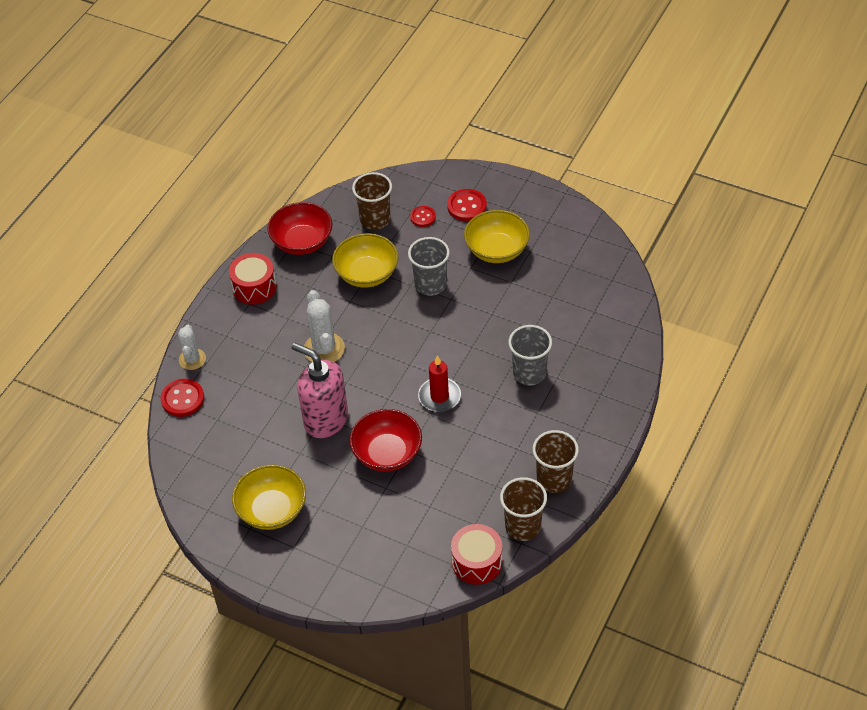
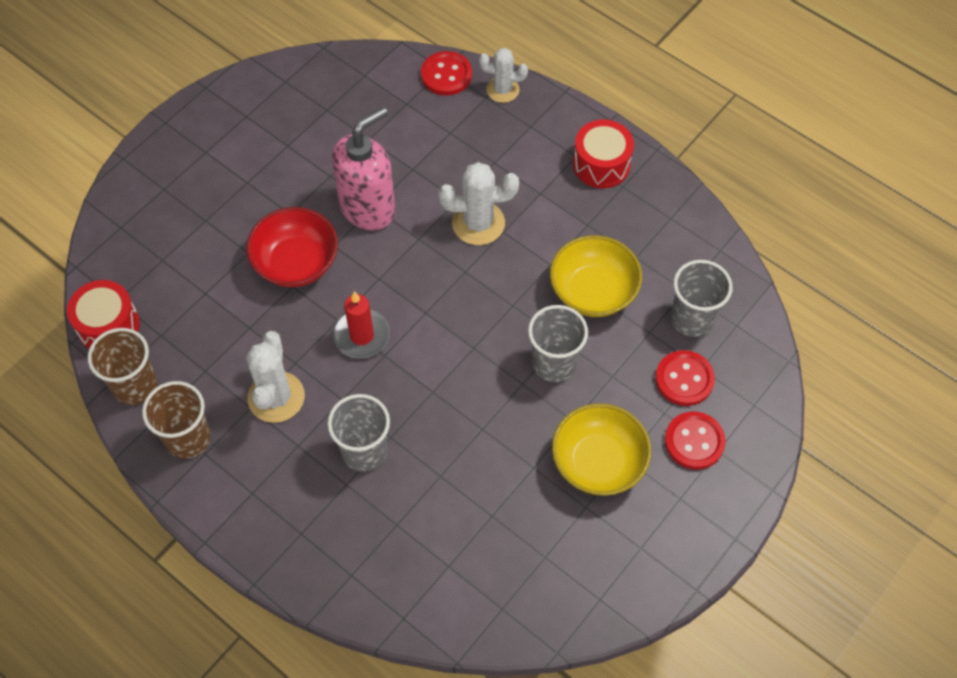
camera: 100 degrees right, 10 degrees up
yellow bowl [232,464,306,530] -> none
red bowl [267,202,333,255] -> none
brown cup [352,172,392,230] -> grey cup [671,260,733,337]
red button [410,206,436,227] -> red button [655,350,715,406], size x1.54
none -> white cactus [246,331,305,423]

